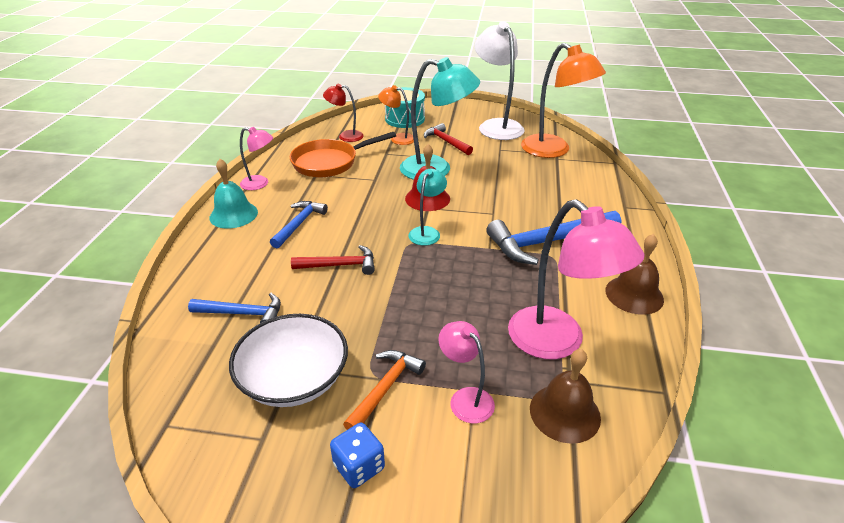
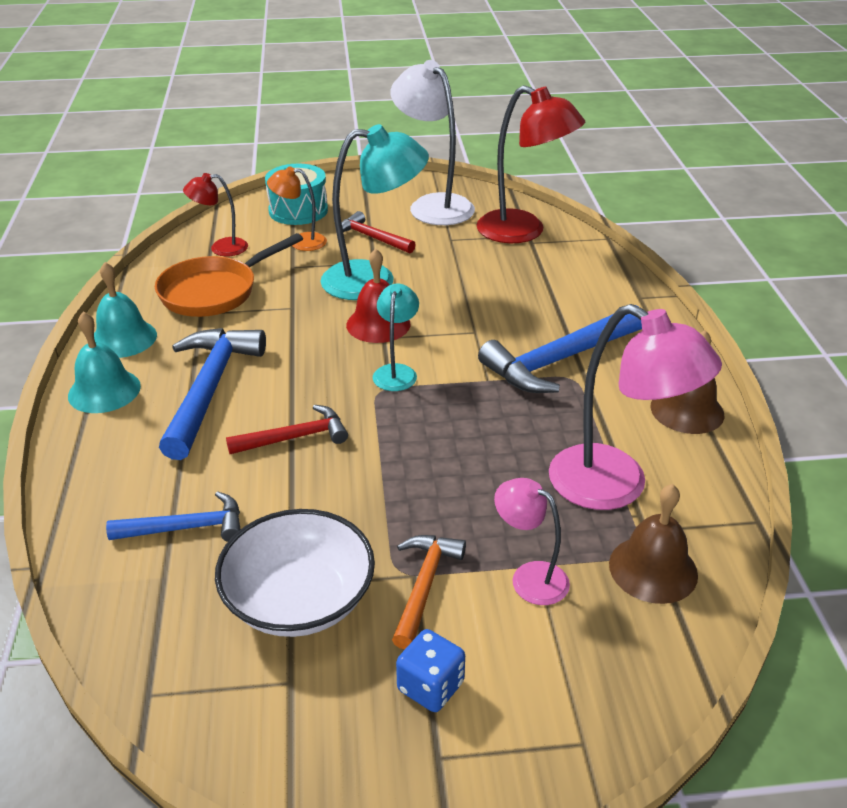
camera: 15 degrees left, 0 degrees up
pink lamp [240,127,273,190] -> turquoise bell [94,262,157,358]
blue hammer [270,201,328,248] -> blue hammer [159,328,266,460], size x1.71
orange lamp [521,43,606,158] -> red lamp [477,85,585,243]

